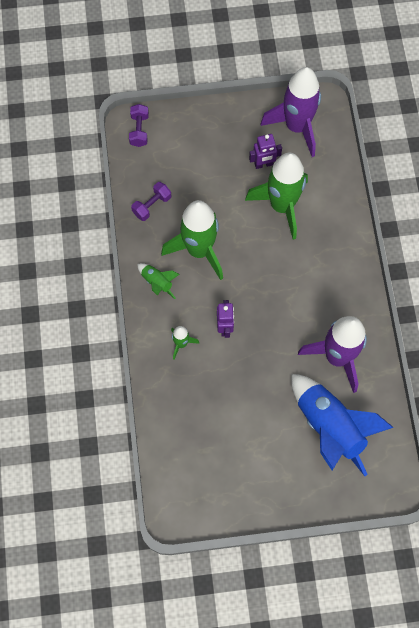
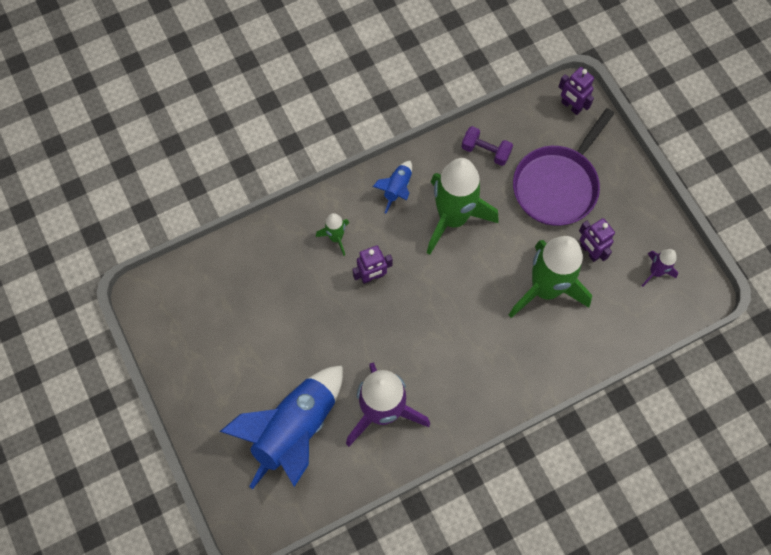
camera: 70 degrees right, 0 degrees up
purple dumbbell [129,104,149,147] -> purple robot [558,67,594,115]
green rocket [137,263,180,299] -> blue rocket [373,161,412,213]
purple rocket [260,67,321,157] -> purple rocket [642,249,678,287], size x0.45
none -> purple pan [513,108,615,226]

